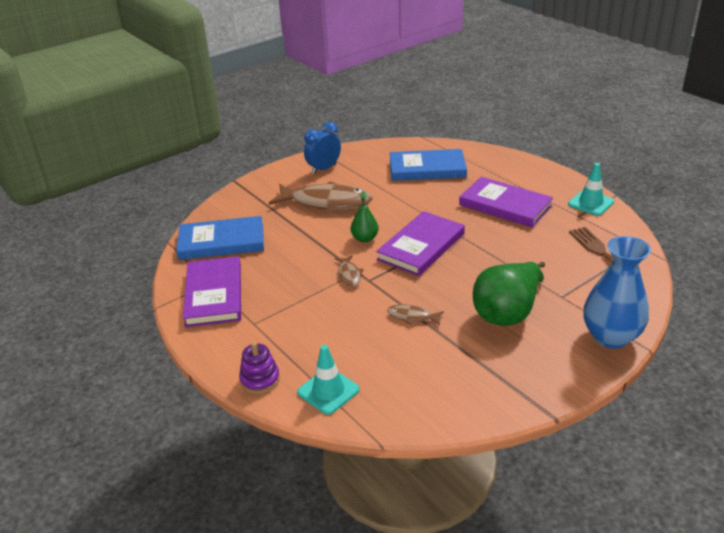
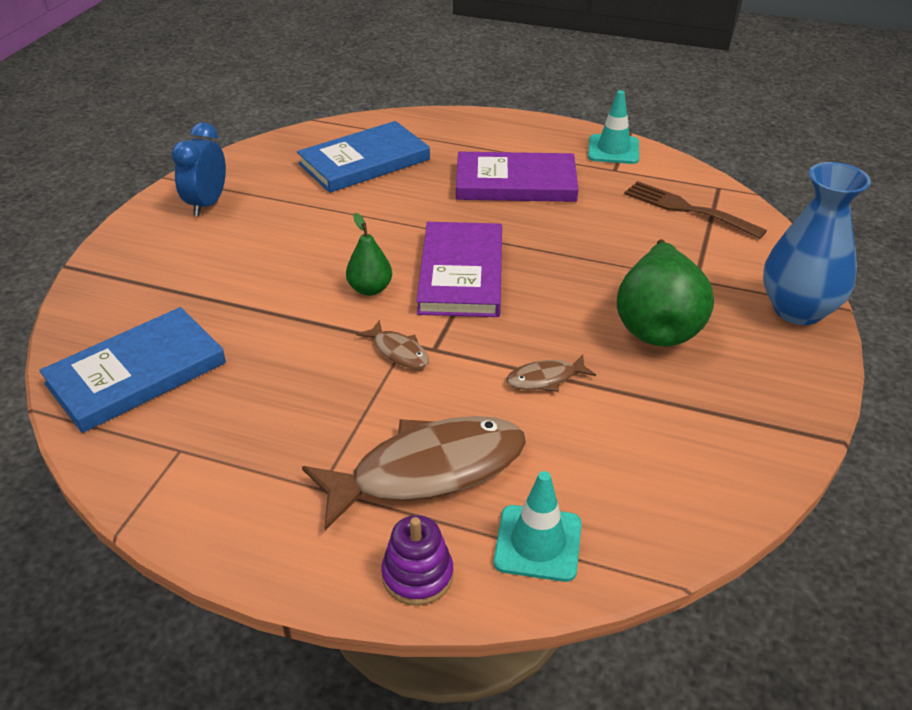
camera: 35 degrees left, 5 degrees up
purple book [183,256,241,327] -> none
brown fish [269,181,373,210] -> brown fish moved to [302,416,526,531]

